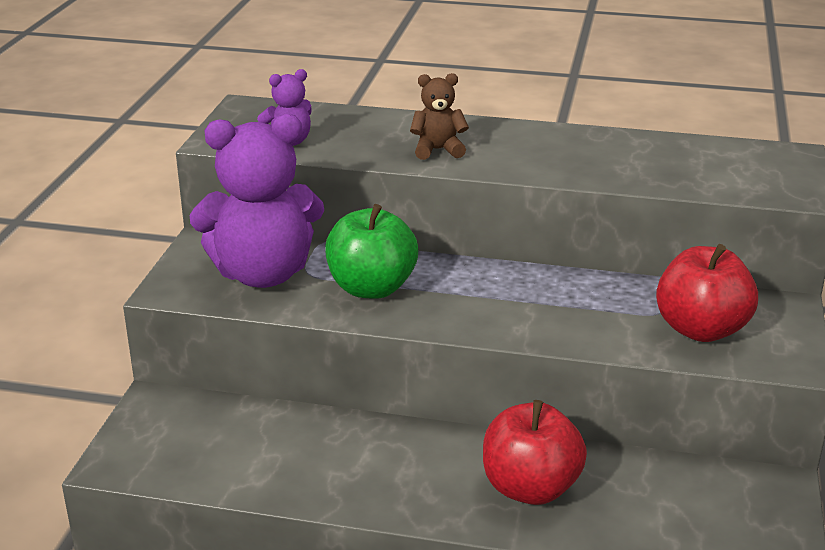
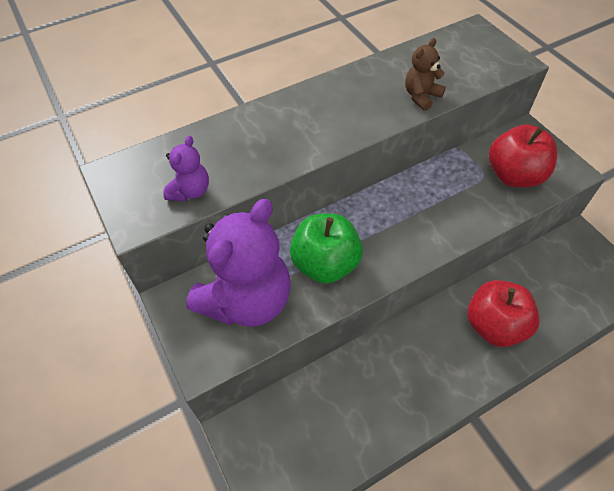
camera: 40 degrees left, 25 degrees up
brown teddy bear [410,73,469,160] -> brown teddy bear moved to [405,38,446,111]

